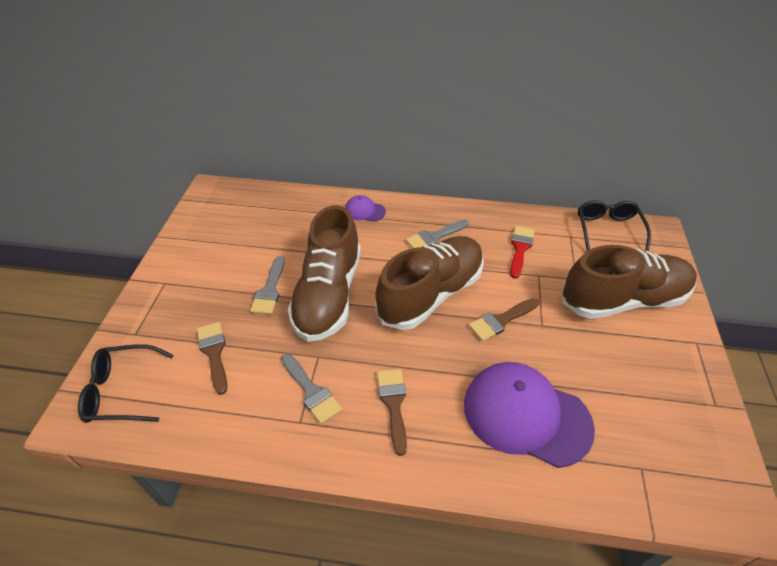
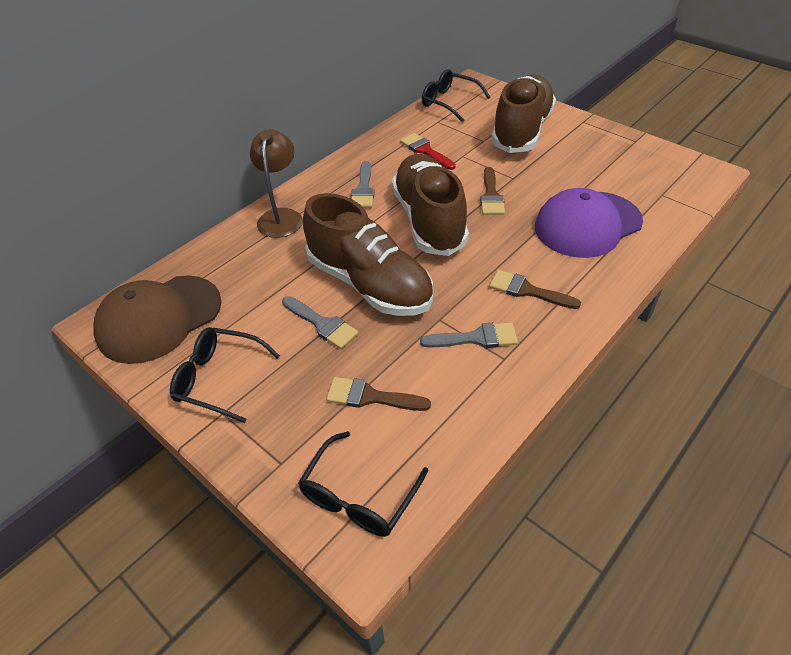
camera: 55 degrees left, 0 degrees up
purple cap [345,195,386,222] -> brown lamp [250,129,302,238]
none -> brown cap [93,275,221,364]
none -> black glasses [170,327,280,423]

